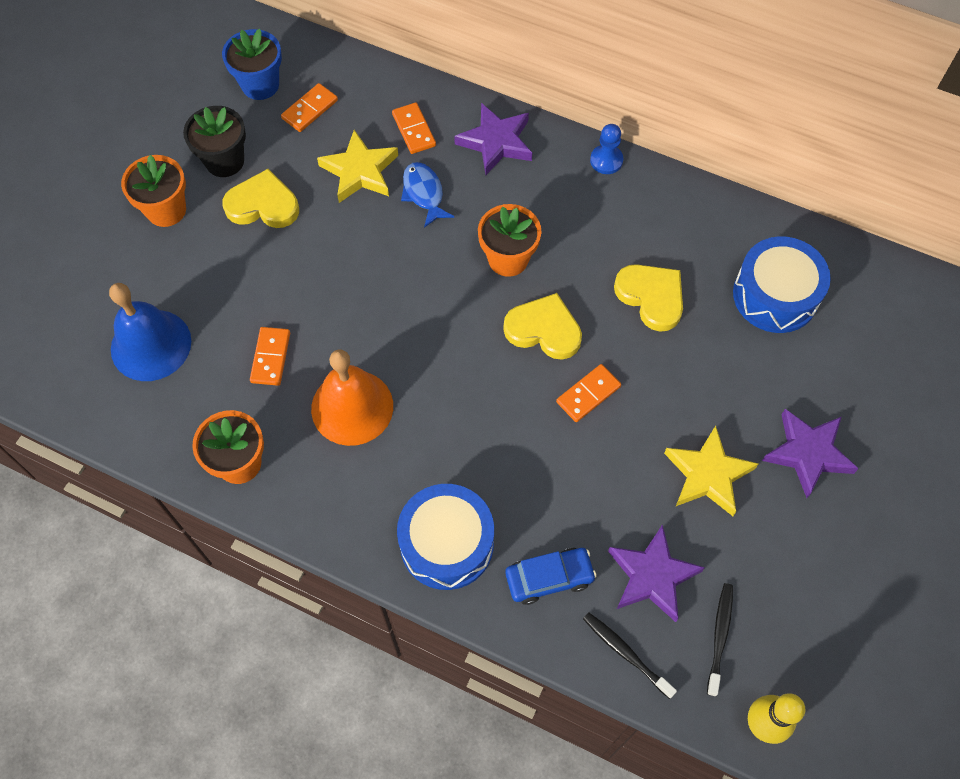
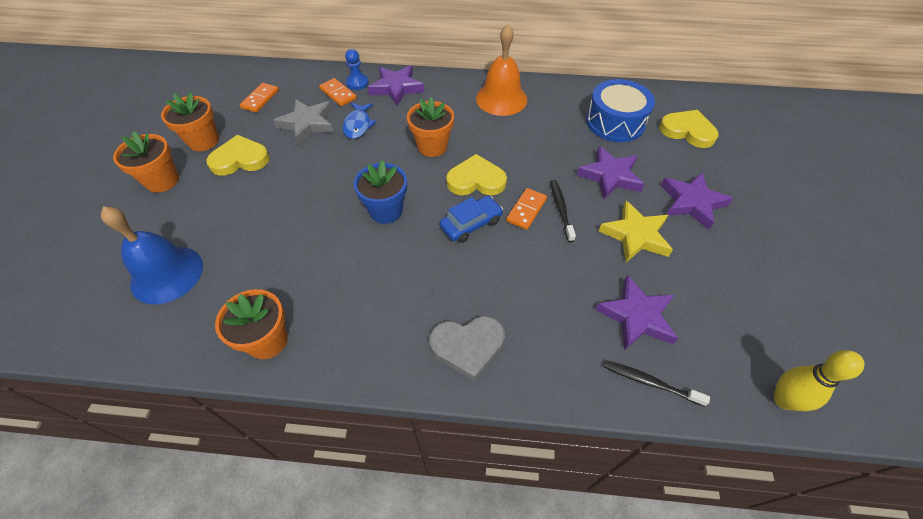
camera: 20 degrees left, 10 degrees down
black flower pot [183,106,246,177] -> orange flower pot [161,92,219,151]
blue flower pot [222,29,282,100] -> blue flower pot moved to [354,160,407,224]
orange domino [250,327,290,386] -> none
orange bell [311,349,393,446] -> orange bell moved to [476,24,527,116]
yellow star [317,130,398,203] -> grey star [273,99,334,145]
blue drum [397,484,494,590] -> grey heart [429,316,505,381]
blue fish [401,162,454,228] -> blue fish turned 135 degrees counterclockwise [343,103,376,139]
blue car [505,548,597,605] -> blue car moved to [440,196,503,243]
blue pawn [590,124,623,174] -> blue pawn moved to [345,49,369,90]
yellow heart [614,264,683,332] -> yellow heart moved to [659,110,719,148]
black toothbrush [707,583,733,696] -> black toothbrush moved to [550,180,576,242]
none -> purple star [577,146,645,199]

